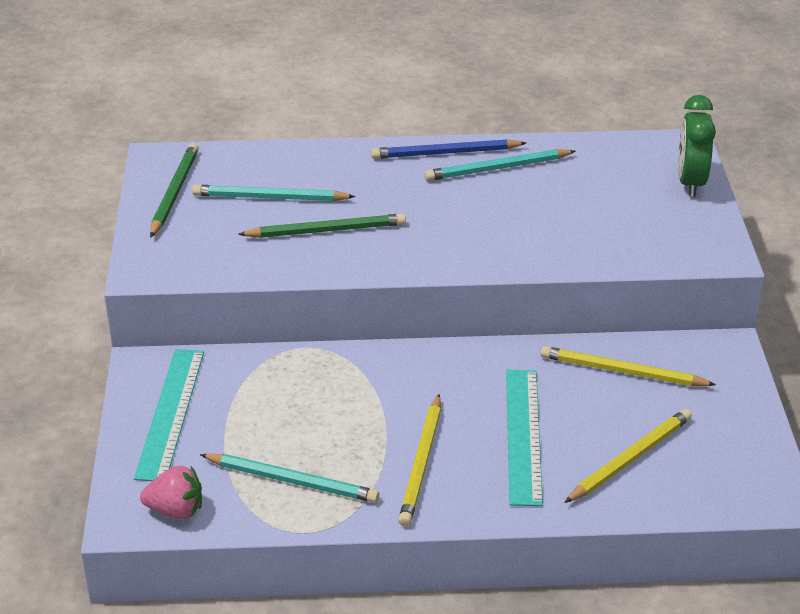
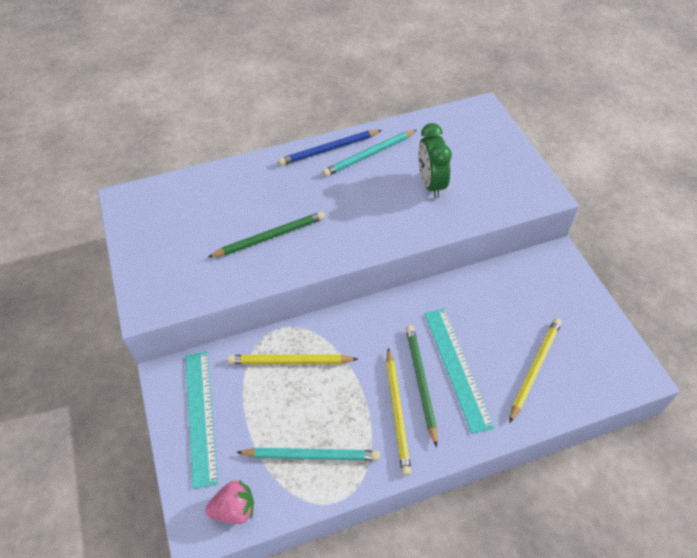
camera: 15 degrees left, 15 degrees up
green pencil [150,143,199,238] -> green pencil moved to [406,325,437,447]
turquoise pencil [192,185,355,201] -> none
yellow pencil [541,346,716,386] -> yellow pencil moved to [227,355,358,364]
green clock [678,95,716,197] -> green clock moved to [418,123,452,198]

